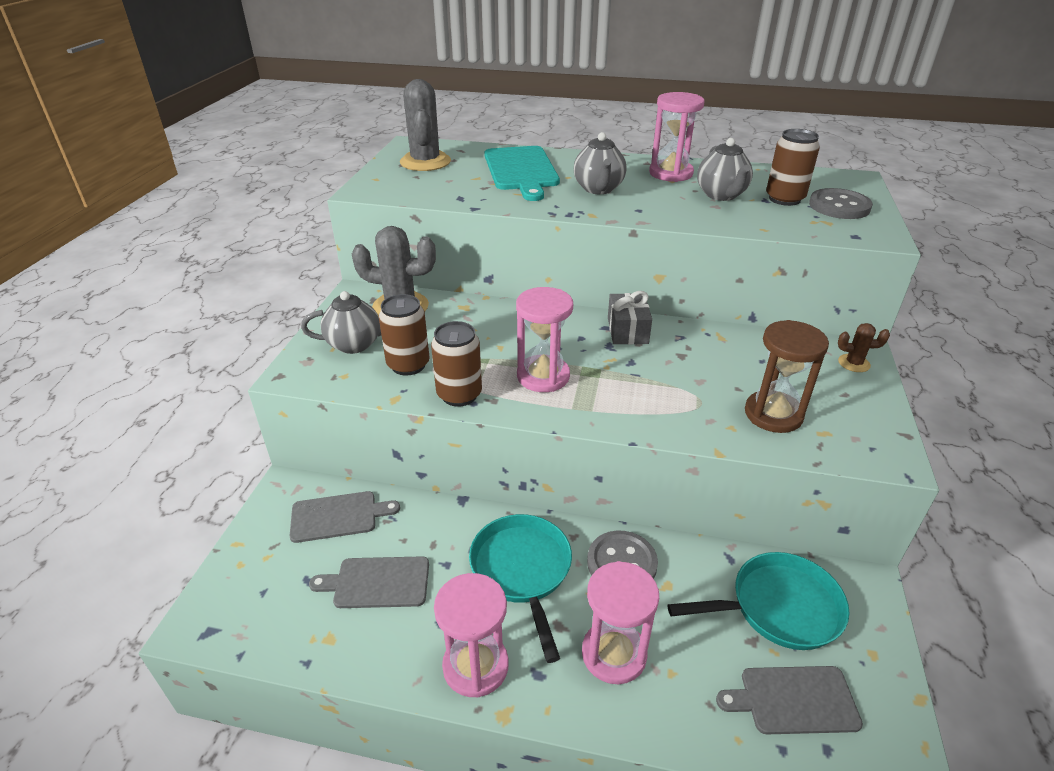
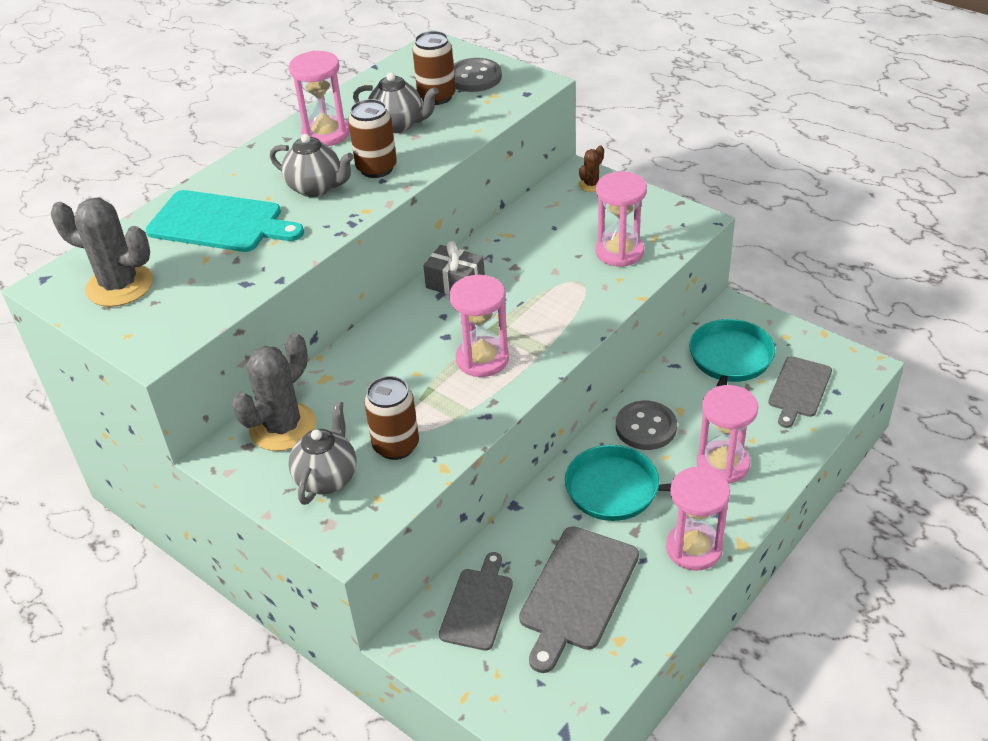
camera: 60 degrees left, 5 degrees up
grey cutting board [309,556,429,608] -> grey cutting board [519,526,639,673], size x1.51
brown can [431,321,482,407] -> brown can moved to [348,99,397,178]
brown hourglass [745,320,829,433] -> pink hourglass [596,171,647,267]

